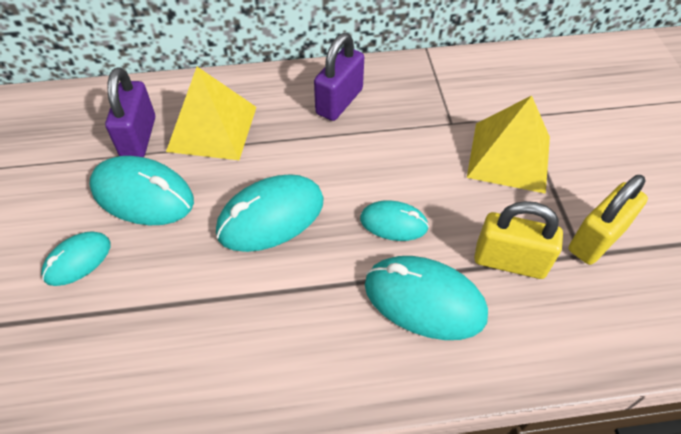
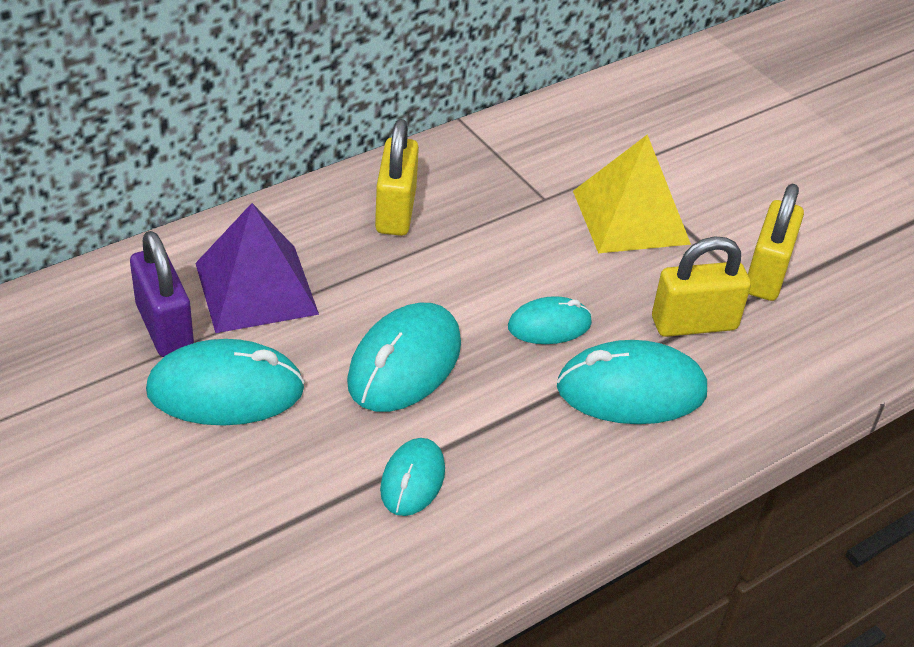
camera: 30 degrees left, 10 degrees down
turquoise mouse [41,231,110,286] -> turquoise mouse moved to [380,438,445,516]
yellow pyramid [166,67,256,160] -> purple pyramid [195,203,319,333]
purple padlock [314,33,364,121] -> yellow padlock [375,119,419,236]

